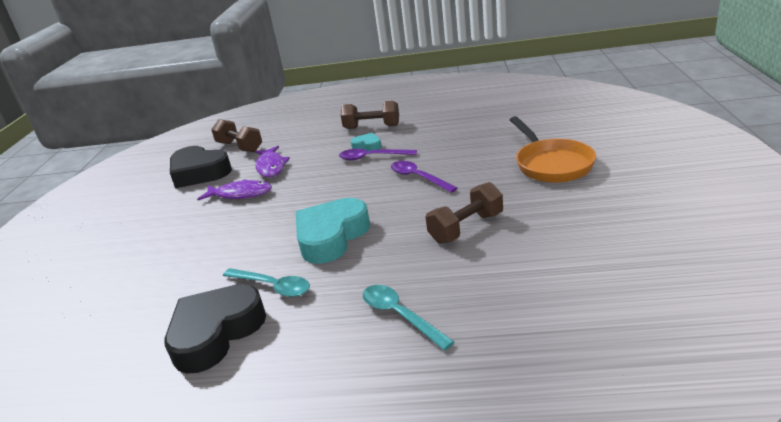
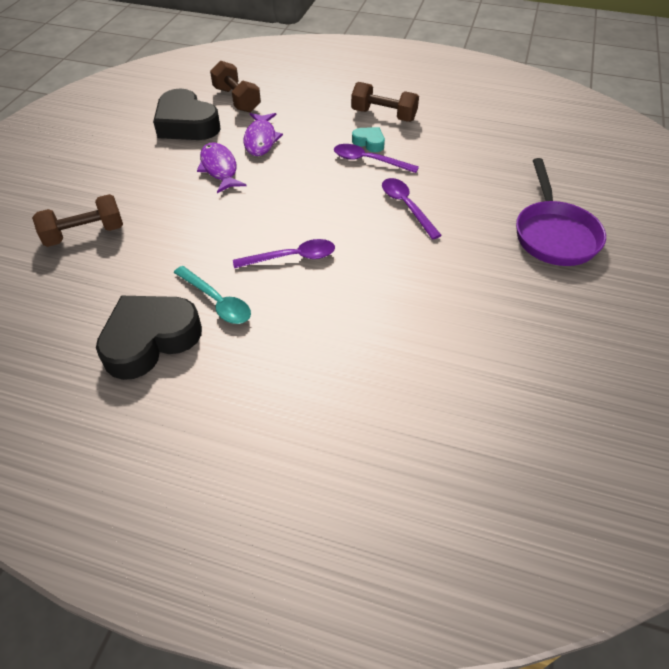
camera: 10 degrees right, 20 degrees up
purple fish [197,179,272,200] -> purple fish turned 135 degrees counterclockwise [197,142,246,193]
turquoise heart [296,198,370,264] -> purple spoon [233,239,335,268]
turquoise spoon [363,285,454,350] -> none
brown dumbbell [426,182,503,244] -> brown dumbbell moved to [32,194,123,247]
orange pan [510,116,596,183] -> purple pan [516,158,606,266]

